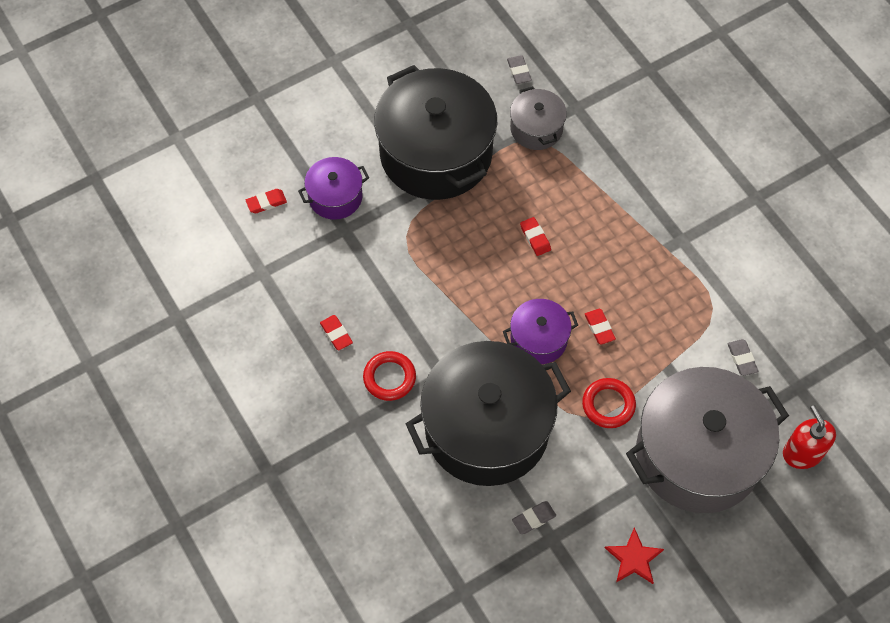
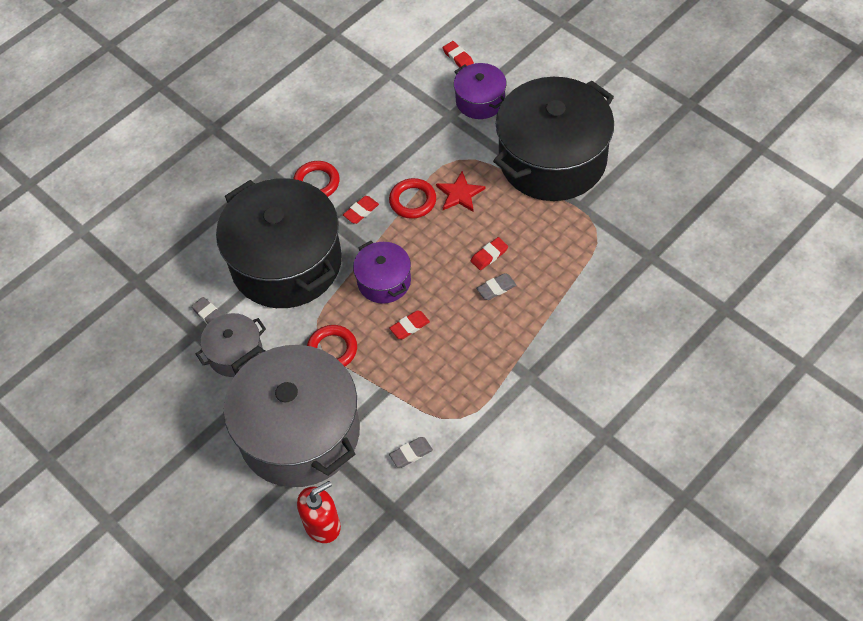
camera: 80 degrees right, 5 degrees down
red eraser [320,315,353,351] -> red eraser moved to [343,196,379,224]
grey eraser [507,55,532,84] -> grey eraser moved to [476,273,516,300]
grey pot [510,86,567,150] -> grey pot moved to [196,313,266,377]
red star [605,527,664,584] -> red star moved to [436,171,486,212]
none -> red ring [389,178,436,219]

